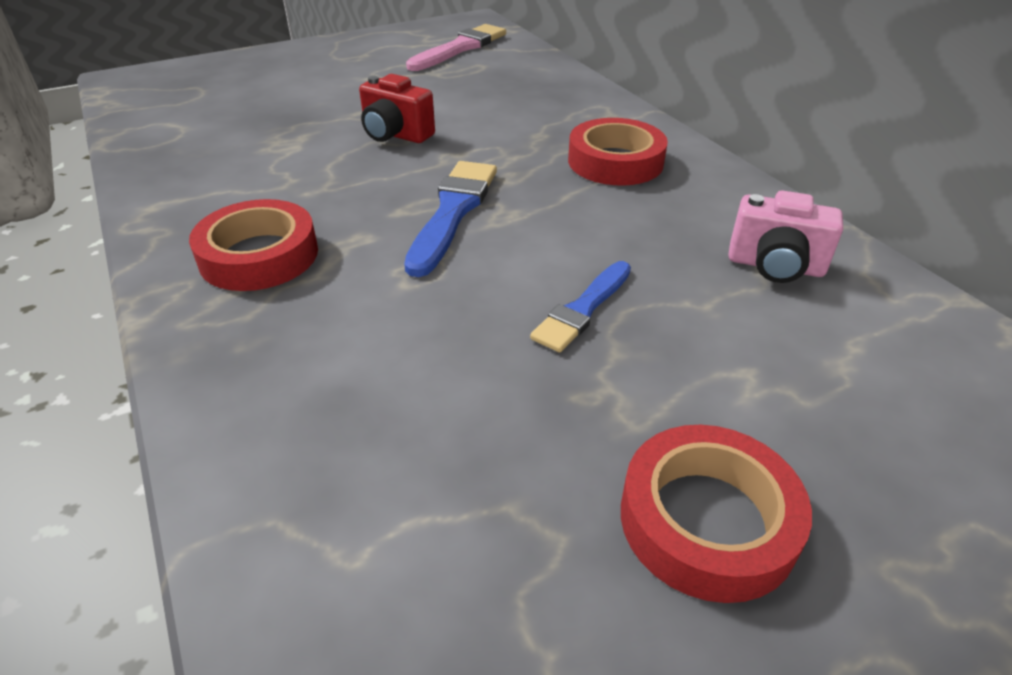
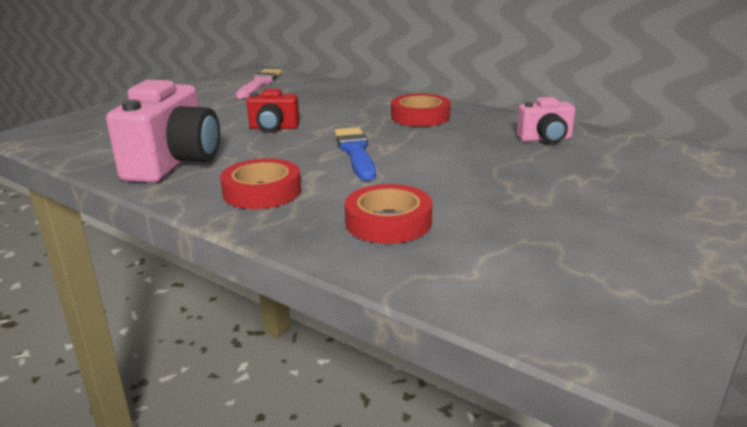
camera: 25 degrees left, 15 degrees down
blue brush [530,261,631,353] -> none
red tape [621,425,812,603] -> red tape moved to [345,184,432,244]
none -> pink camera [106,80,220,183]

